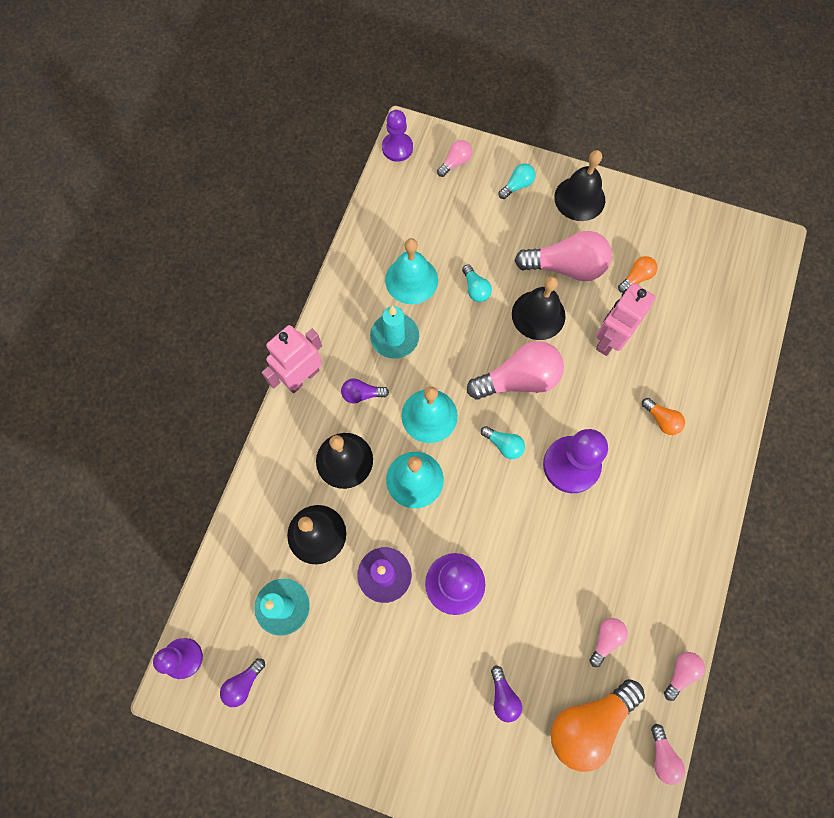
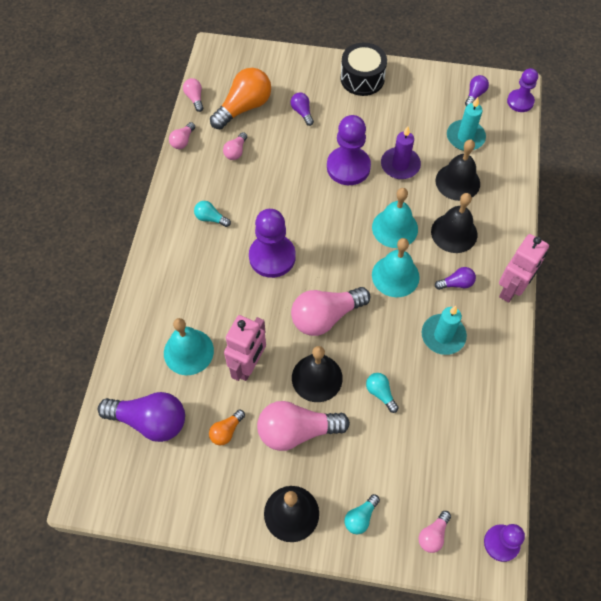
camera: 170 degrees right, 10 degrees down
turquoise bell [385,238,438,304] -> turquoise bell moved to [164,318,214,375]
turquoise light bulb [481,426,525,459] -> turquoise light bulb moved to [194,201,231,227]
orange light bulb [642,398,685,435] -> none
none -> purple light bulb [98,392,185,442]
none -> black drum [340,42,387,96]

